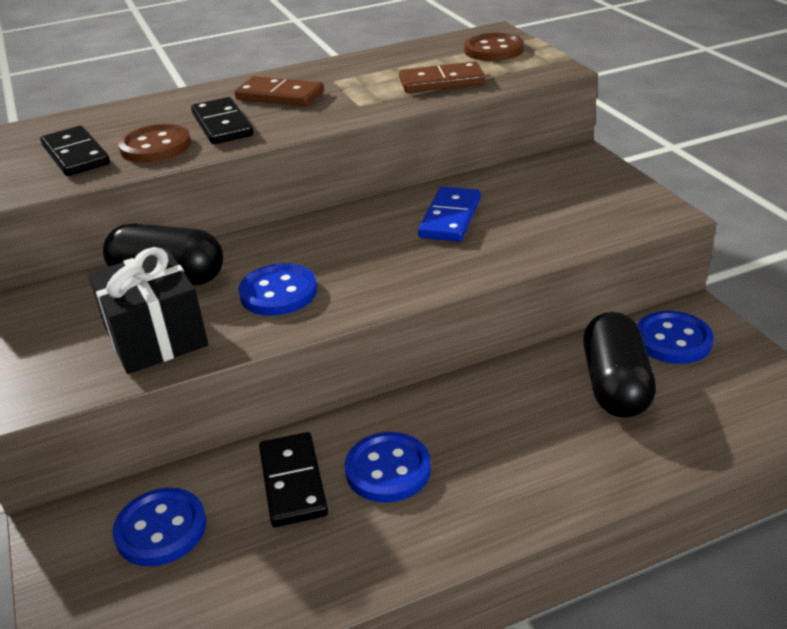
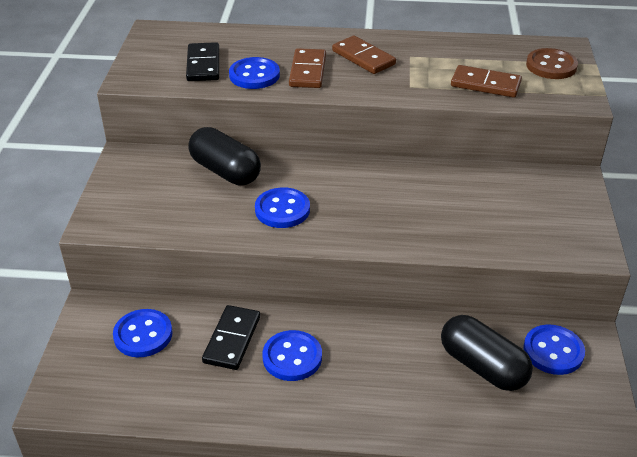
camera: 25 degrees right, 5 degrees up
black gift [88,247,208,374] -> none
brown button [118,124,191,163] -> blue button [229,57,280,89]
black domino [191,97,253,144] -> brown domino [289,48,326,88]
blue domino [418,187,481,242] -> none
black capsule [583,312,656,418] -> black capsule turned 75 degrees counterclockwise [441,315,533,391]

